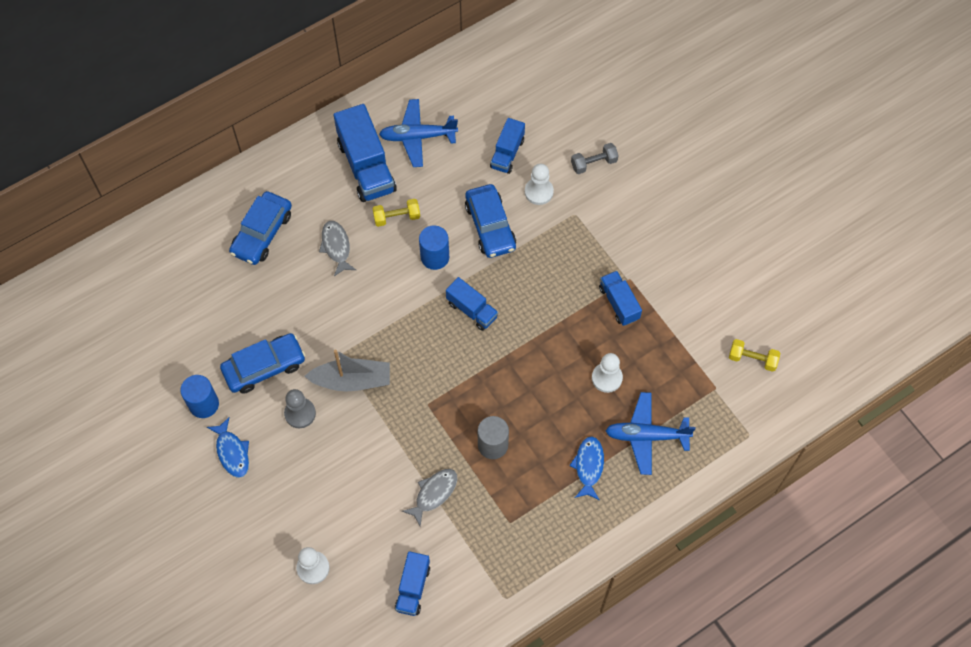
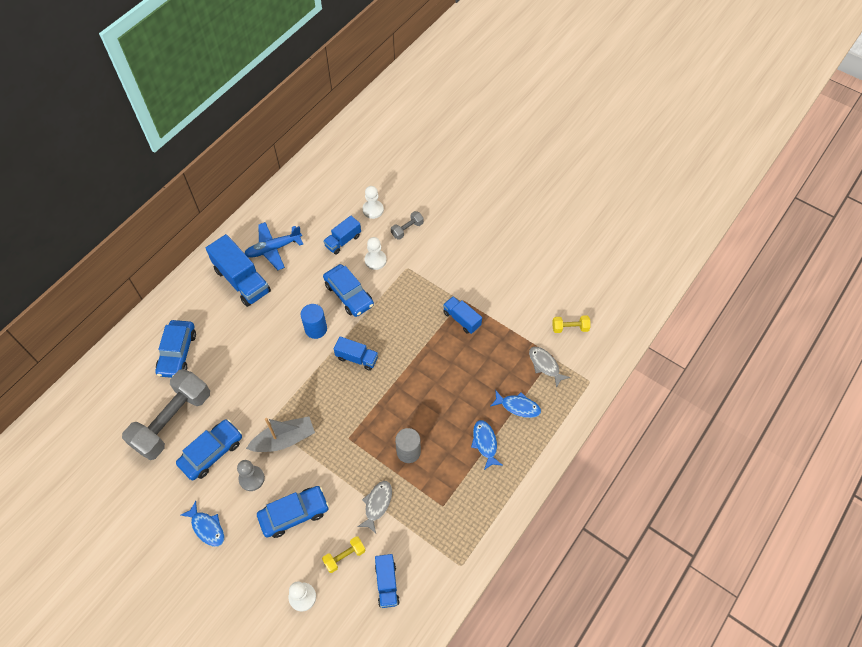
camera: 20 degrees left, 5 degrees down
blue cylinder [180,375,219,418] -> none
grey fish [319,221,356,276] -> grey fish moved to [529,346,570,388]
yellow dumbbell [372,199,420,227] -> yellow dumbbell moved to [322,536,366,573]
blue truck [490,118,525,174] -> blue truck turned 45 degrees clockwise [323,216,361,254]
white pawn [592,353,623,393] -> white pawn moved to [363,186,384,219]
blue plane [606,392,696,475] -> blue fish [491,390,541,418]
none -> grey dumbbell [122,369,210,460]
none -> blue car [257,486,329,538]

